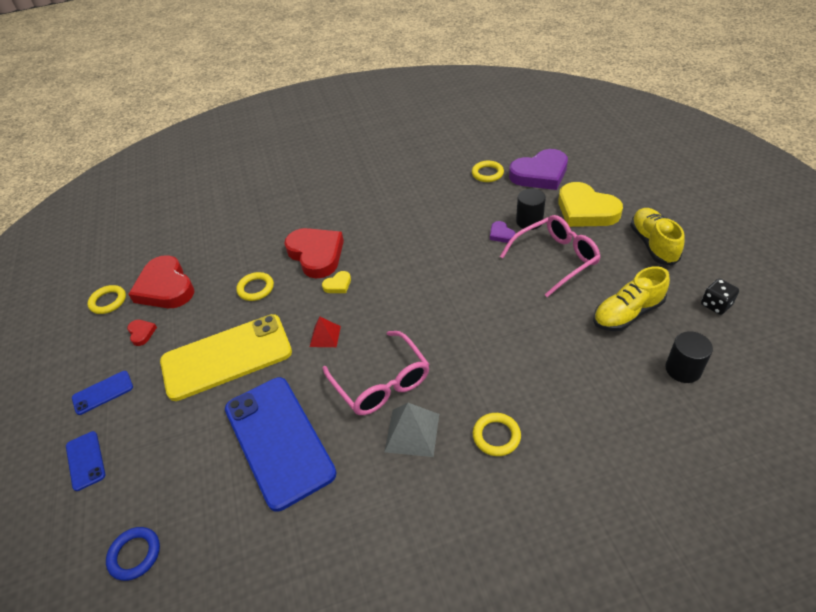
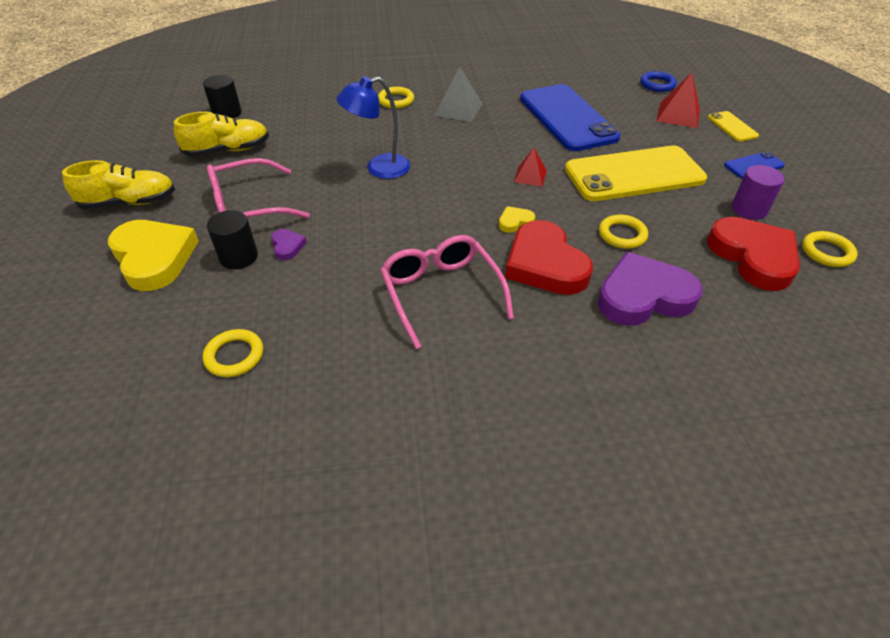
camera: 175 degrees left, 0 degrees up
blue phone [66,431,105,491] -> yellow phone [708,111,759,142]
red heart [127,320,157,346] -> purple cylinder [732,165,785,220]
pink glasses [323,331,429,415] -> pink glasses moved to [380,235,514,349]
purple heart [509,149,568,190] -> purple heart moved to [598,252,703,325]
yellow shoe [630,208,685,266] -> yellow shoe turned 105 degrees counterclockwise [62,160,175,210]
black dice [701,279,739,315] -> none
none -> blue lamp [336,76,411,179]
none -> red pyramid [657,72,700,128]

